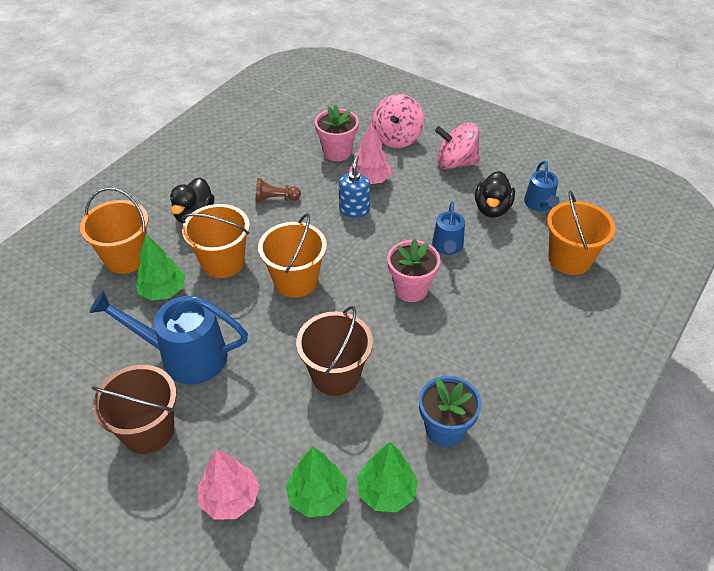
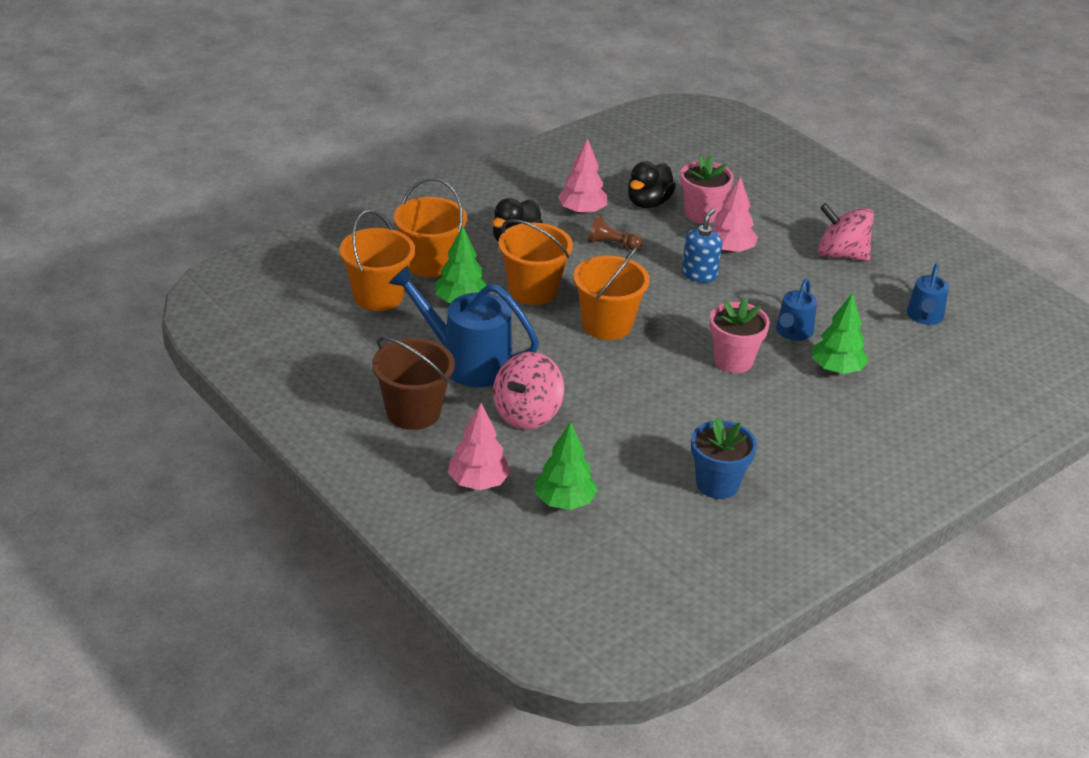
camera: 15 degrees right, 10 degrees down
brown bucket [296,306,373,396] -> none
green tree [357,442,418,512] -> green tree moved to [812,293,869,374]
pink spinning top [372,94,424,148] -> pink spinning top moved to [493,352,564,429]
black duck [475,171,515,217] -> black duck moved to [628,161,676,208]
orange bucket [547,191,616,275] -> orange bucket moved to [340,210,415,311]
none -> pink tree [558,139,608,215]

